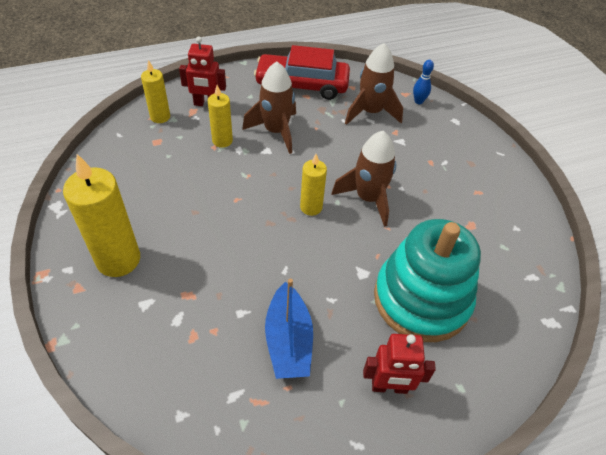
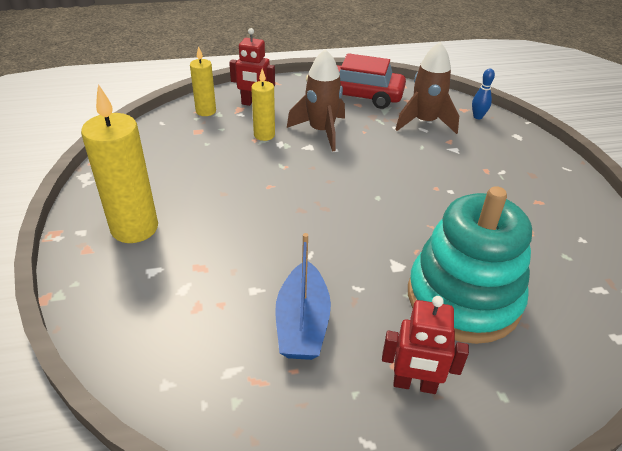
camera: 10 degrees right, 10 degrees down
yellow candle [300,154,327,216] -> none
brown rocket [331,131,396,227] -> none

